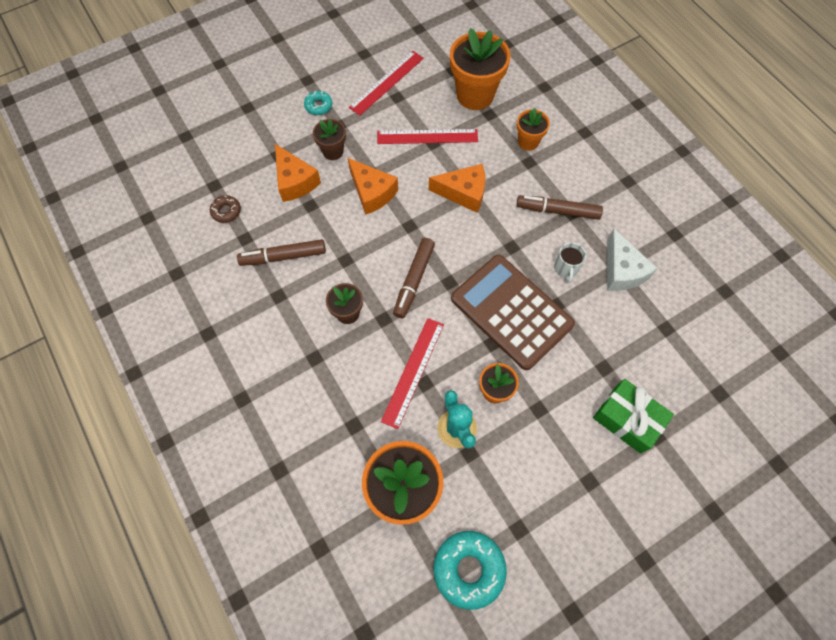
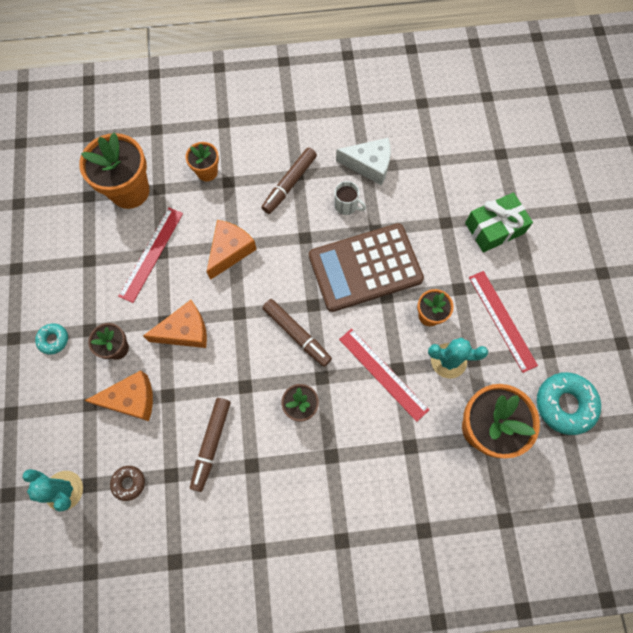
camera: 65 degrees left, 5 degrees up
red ruler [349,51,424,116] -> red ruler moved to [469,271,538,373]
none -> turquoise cactus [22,469,83,512]

